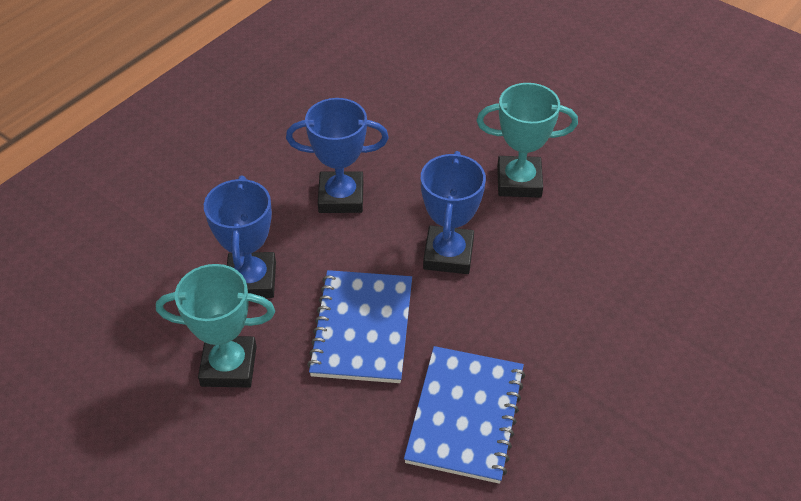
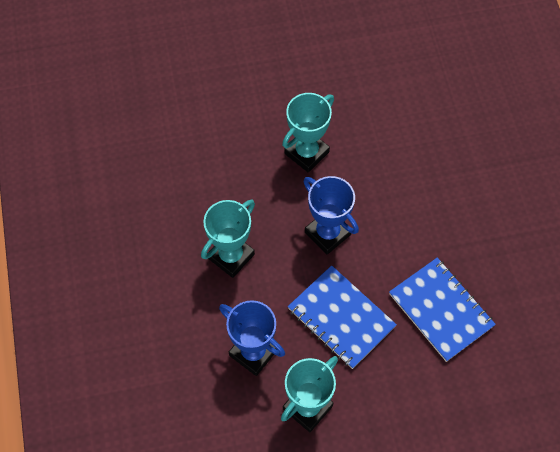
camera: 50 degrees left, 15 degrees up
blue trophy [286,98,389,213] -> turquoise trophy [201,200,255,278]

